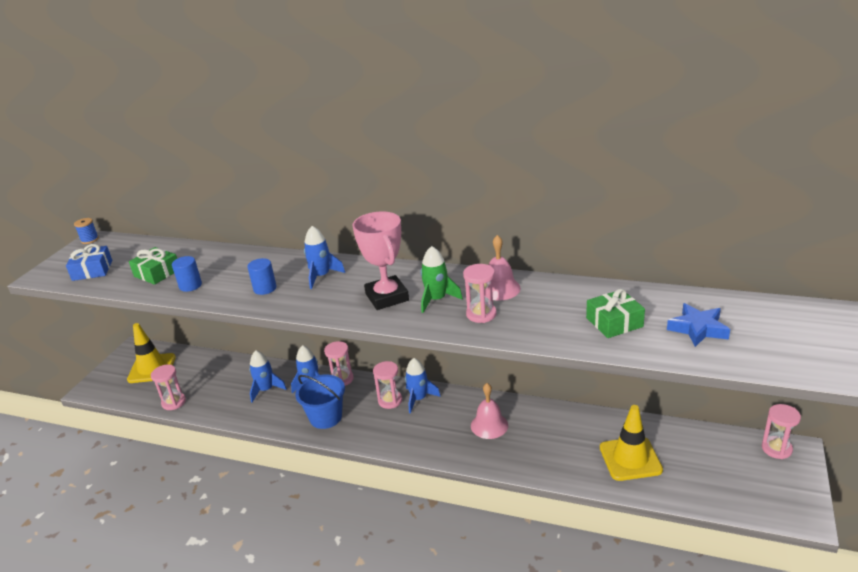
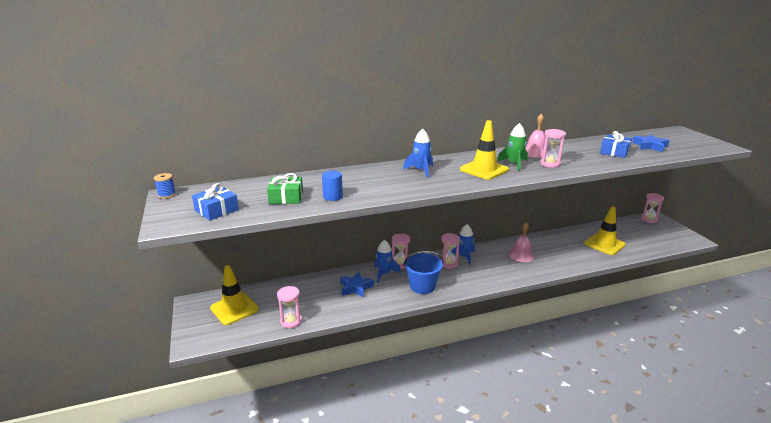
camera: 40 degrees left, 5 degrees down
blue cylinder [247,258,276,295] -> none
blue rocket [249,350,287,402] -> blue star [340,272,374,298]
pink trophy [353,211,409,310] -> yellow traffic cone [460,120,509,180]
green gift [586,289,645,338] -> blue gift [600,131,632,158]

